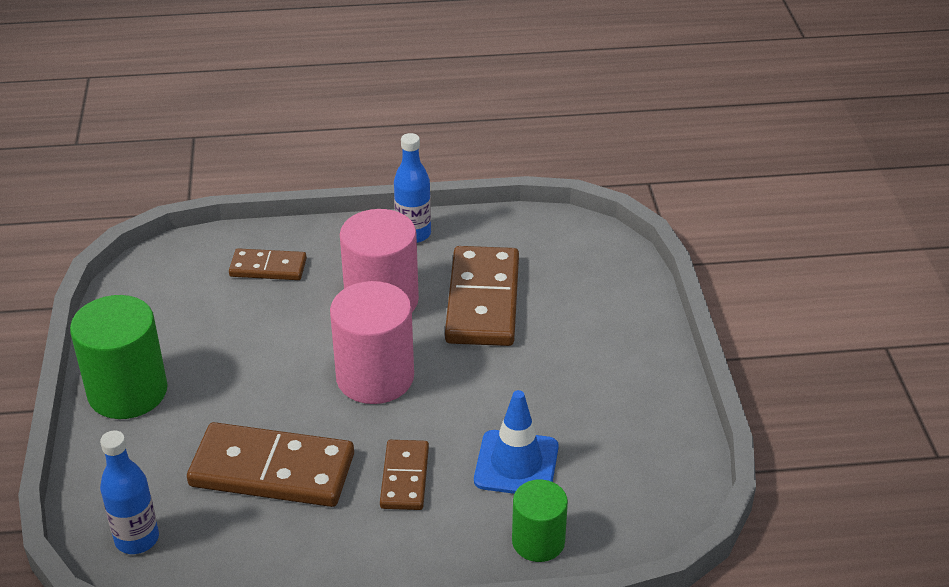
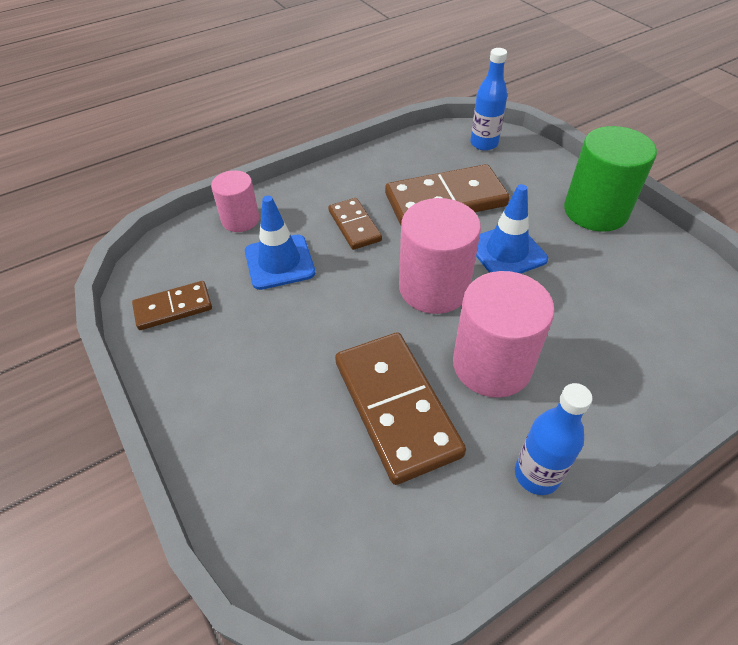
camera: 155 degrees right, 10 degrees up
brown domino [229,248,307,280] -> brown domino moved to [132,281,212,330]
green cylinder [512,479,568,562] -> pink cylinder [211,170,260,232]
none -> blue traffic cone [476,184,548,274]

